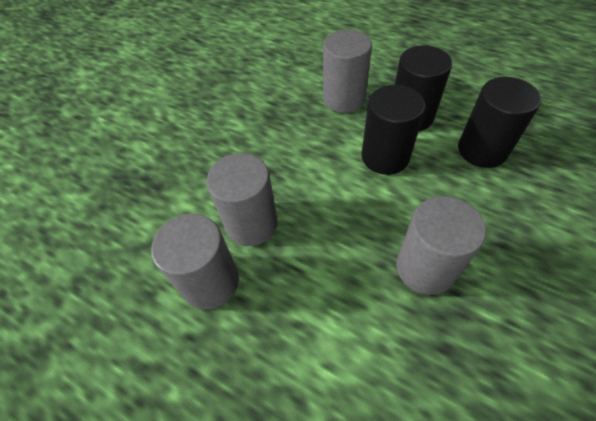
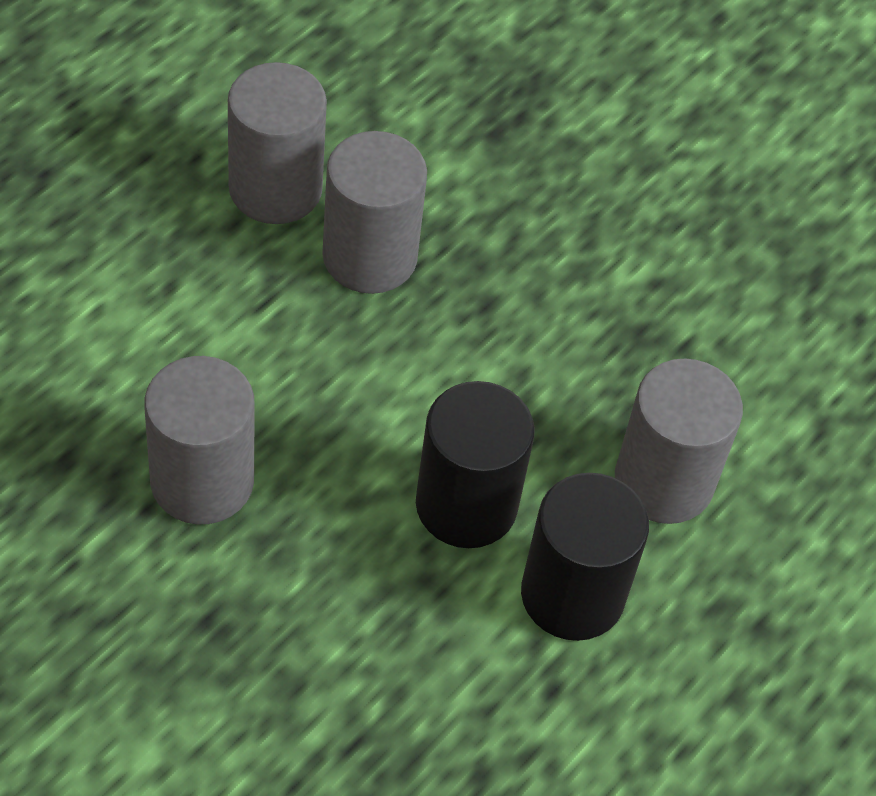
camera: 90 degrees right, 0 degrees up
black cylinder [458,77,541,168] -> none

